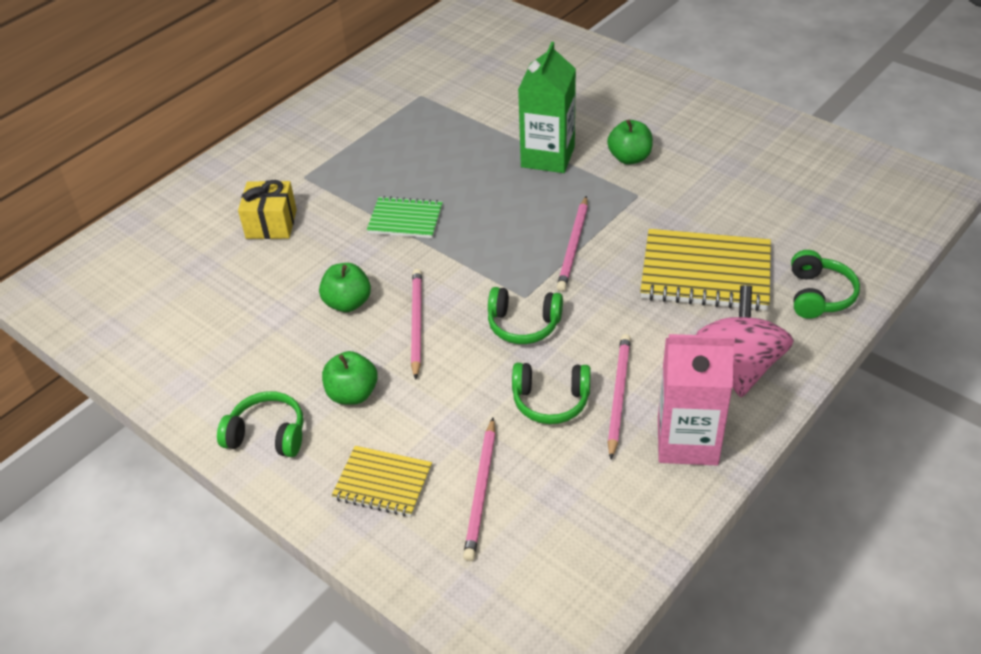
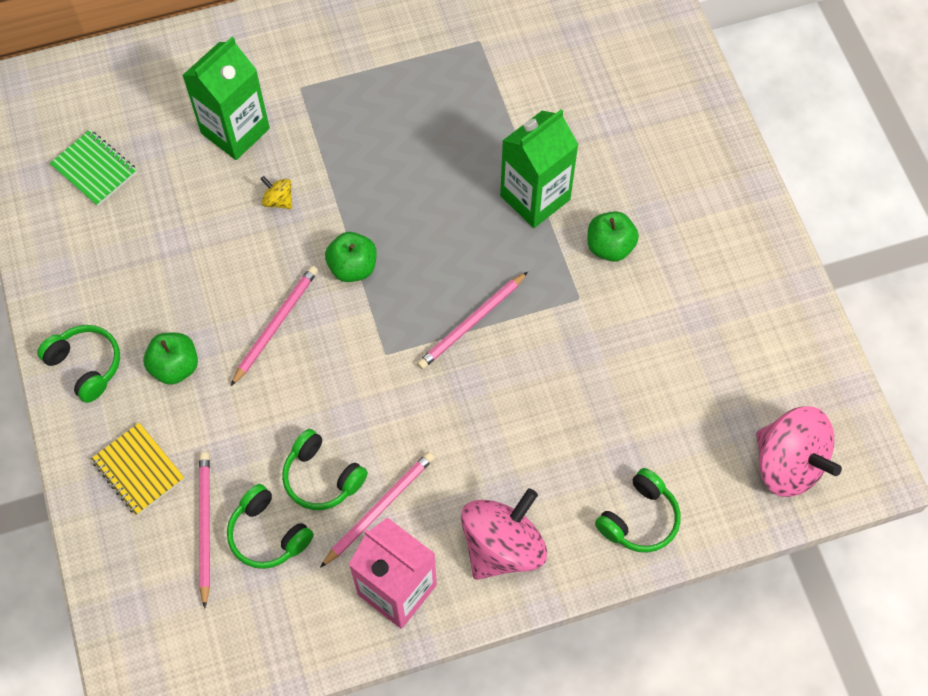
camera: 30 degrees right, 20 degrees up
yellow gift [238,180,297,239] -> green carton [182,37,270,160]
green apple [319,263,371,312] -> green apple moved to [325,232,377,282]
green notebook [367,196,443,238] -> green notebook moved to [49,130,137,206]
pink pencil [463,418,495,561] -> pink pencil turned 135 degrees clockwise [199,452,210,609]
green headphones [488,287,563,344] -> green headphones moved to [227,484,314,569]
yellow notebook [640,229,771,311] -> none
none -> yellow spinning top [261,176,292,209]
none -> pink spinning top [756,406,842,497]

